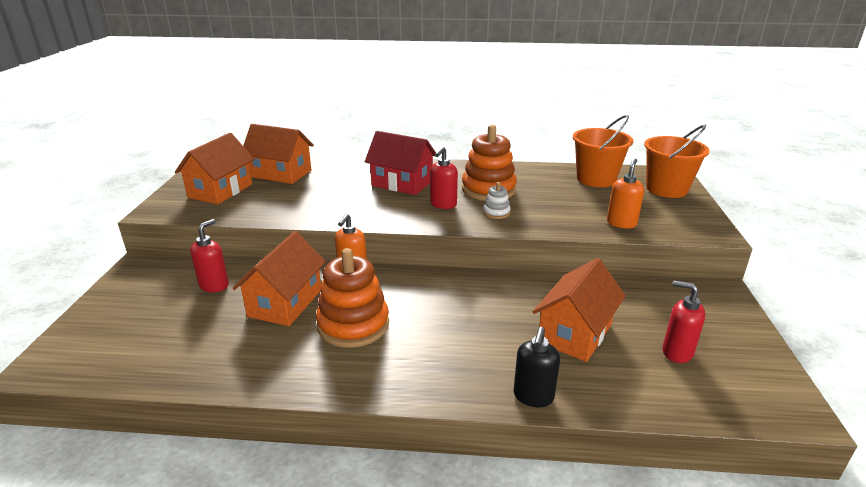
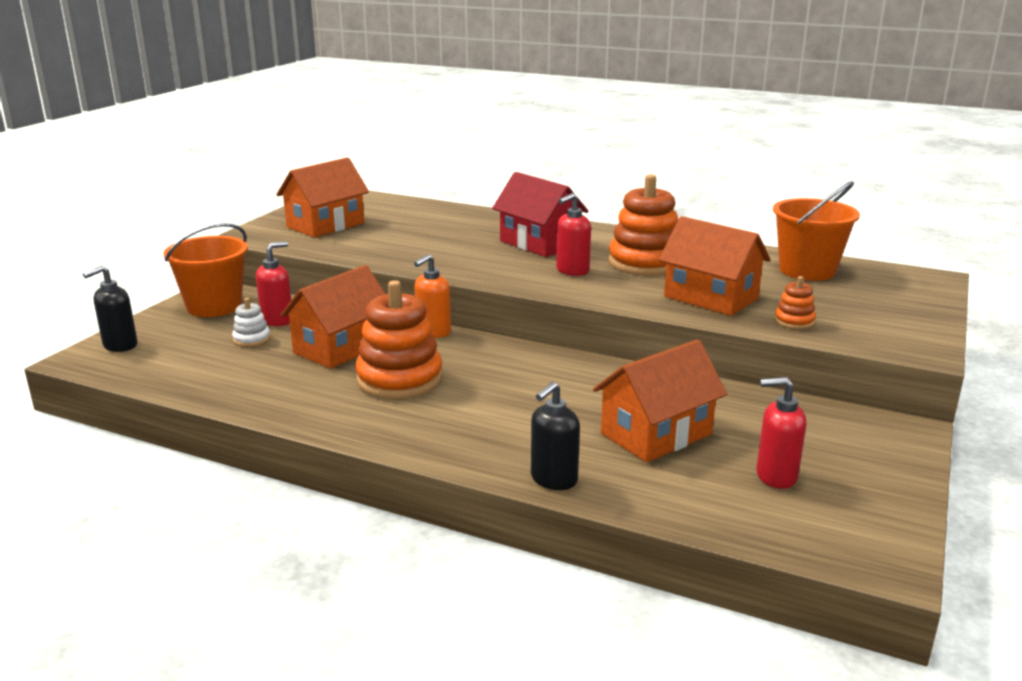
camera: 20 degrees right, 5 degrees down
orange house [243,124,314,184] -> orange house moved to [659,216,771,316]
white stacking toy [483,182,511,219] -> white stacking toy moved to [232,298,270,347]
orange soap dispenser [607,158,644,229] -> orange stacking toy [774,276,816,329]
orange bucket [644,125,710,198] -> orange bucket moved to [163,223,248,317]
red soap dispenser [662,280,705,363] -> red soap dispenser turned 45 degrees counterclockwise [756,377,806,489]
none -> black soap dispenser [83,265,137,352]

